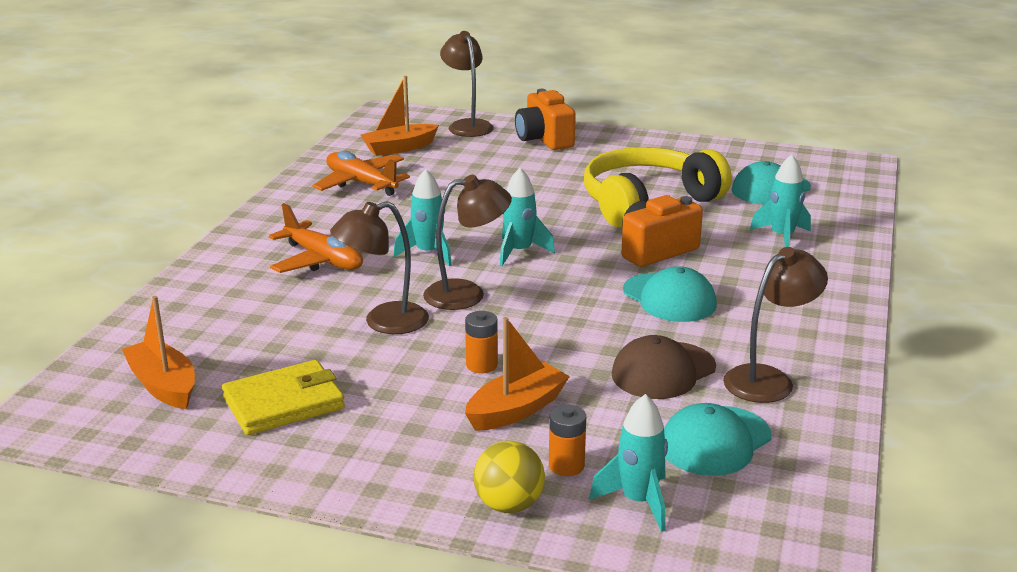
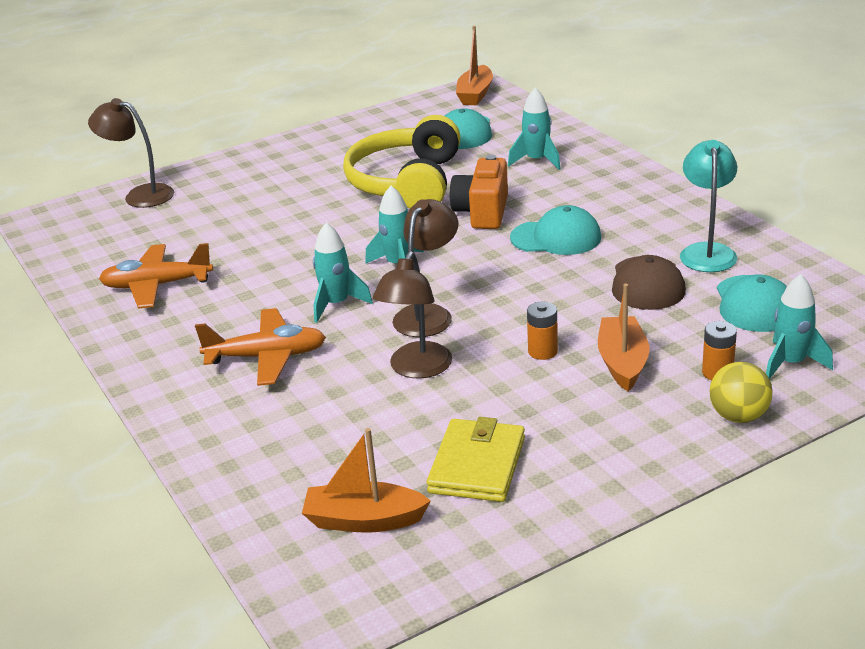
camera: 45 degrees left, 5 degrees up
orange boat [361,76,439,156] -> orange boat moved to [456,26,493,105]
orange camera [515,89,576,150] -> none
brown lamp [723,247,828,403] -> turquoise lamp [680,140,737,272]

